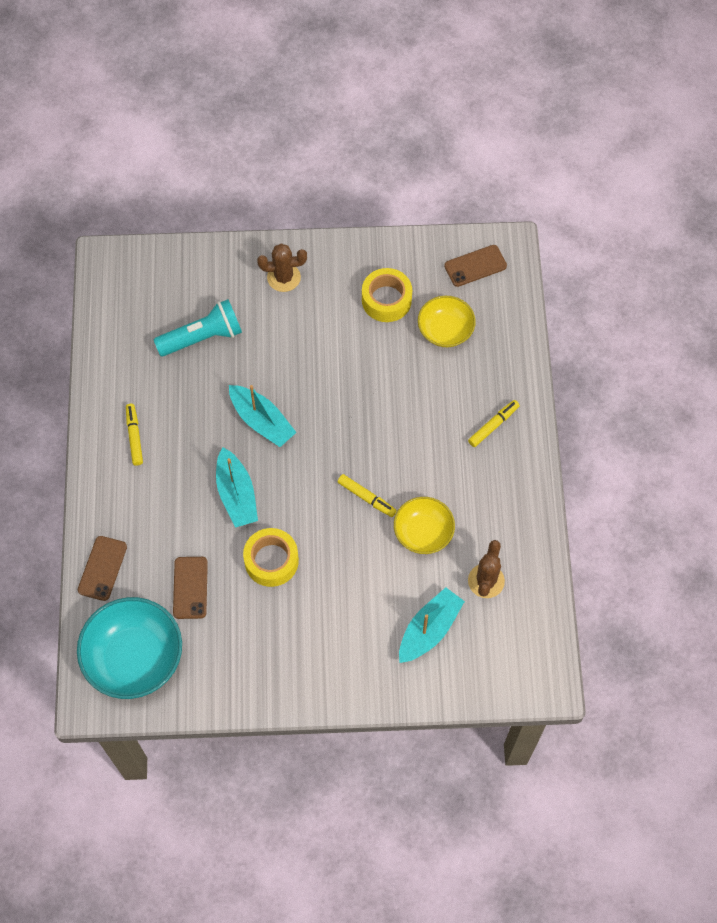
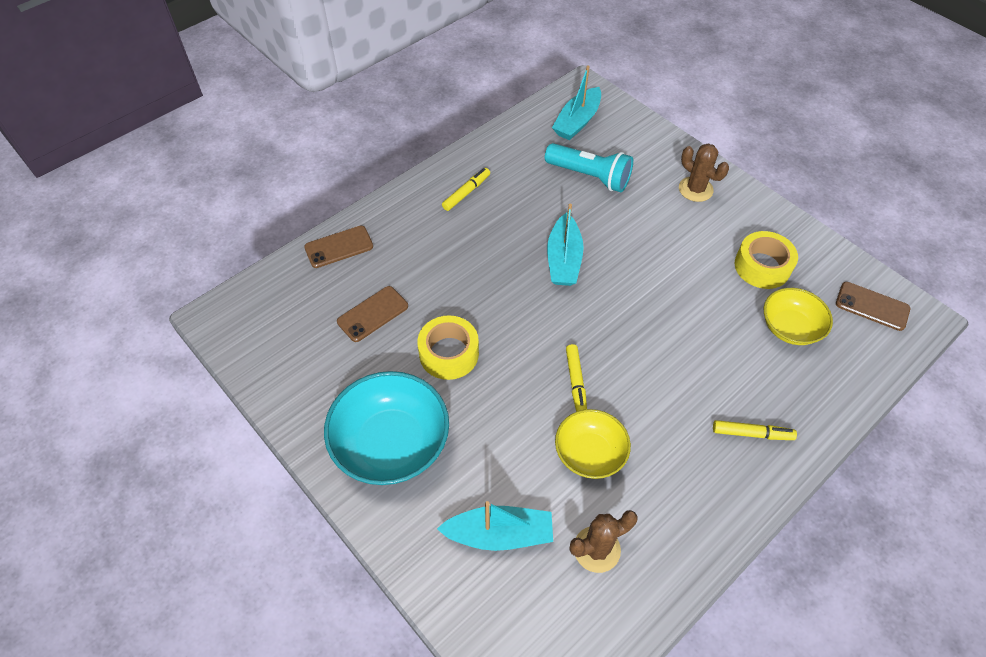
camera: 50 degrees right, 10 degrees down
turquoise bowl [77,597,182,699] -> turquoise bowl moved to [324,371,449,485]
turquoise boat [216,447,258,528] -> turquoise boat moved to [552,65,601,140]

